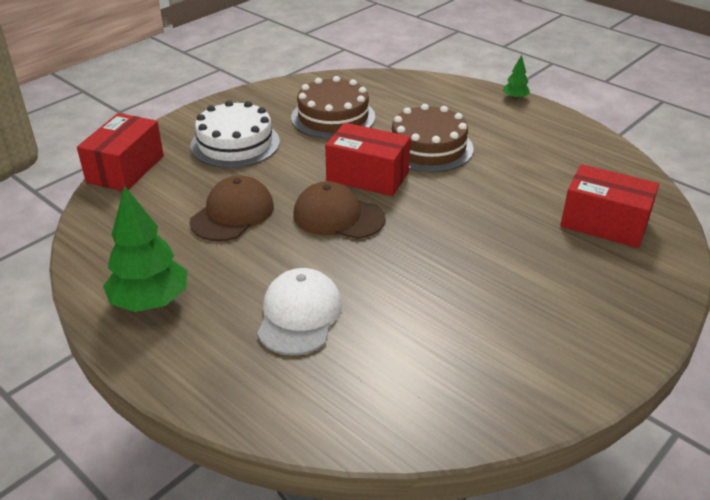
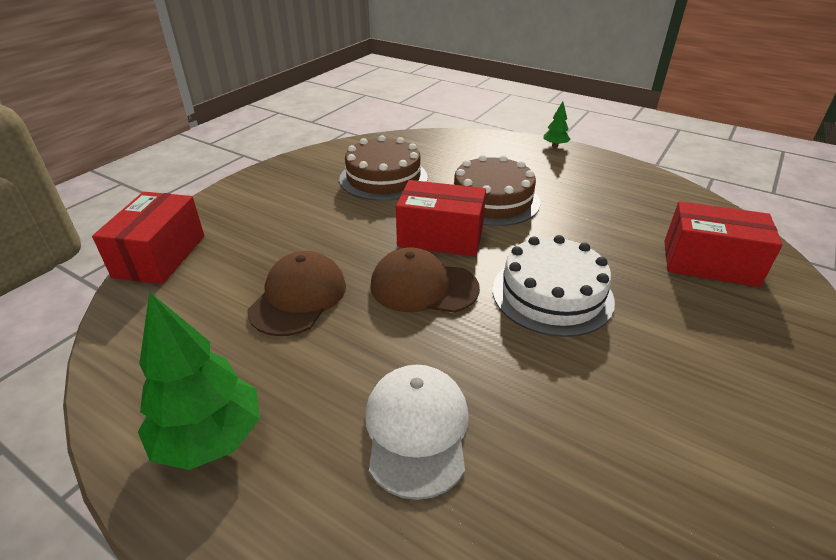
camera: 10 degrees left, 0 degrees up
white cake [190,100,280,168] -> white cake moved to [493,235,615,337]

